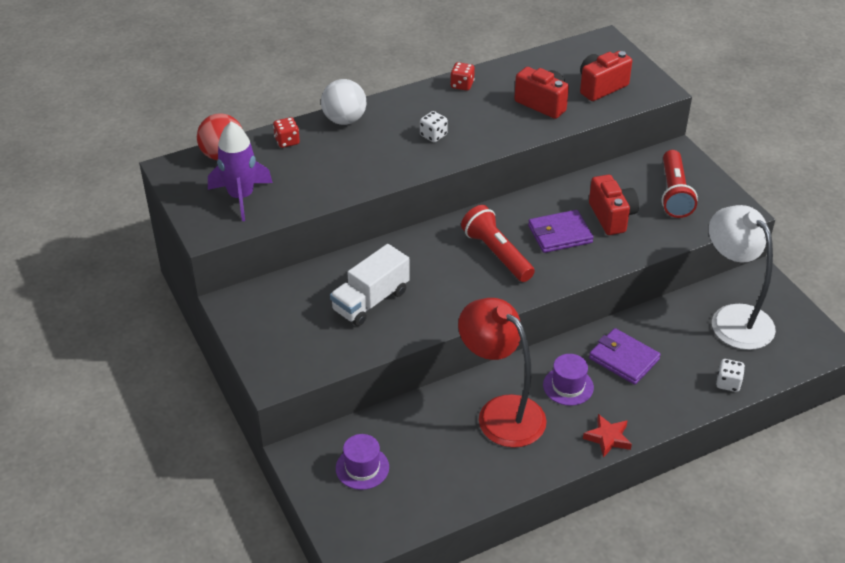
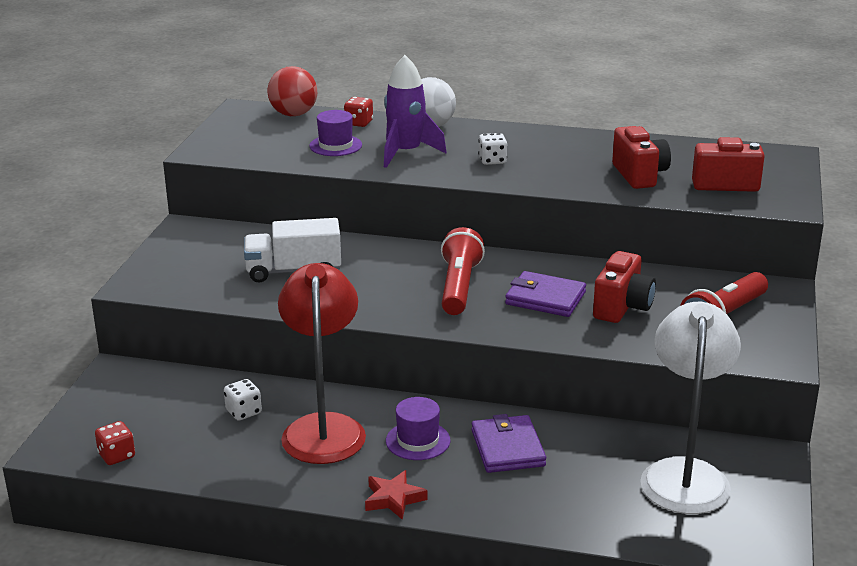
camera: 40 degrees right, 15 degrees down
purple rocket [208,121,273,221] -> purple rocket moved to [384,55,447,168]
purple hat [336,434,389,490] -> purple hat moved to [309,110,362,156]
red dice [450,62,475,91] -> red dice moved to [95,421,135,465]
white dice [716,359,745,392] -> white dice moved to [224,379,262,421]

